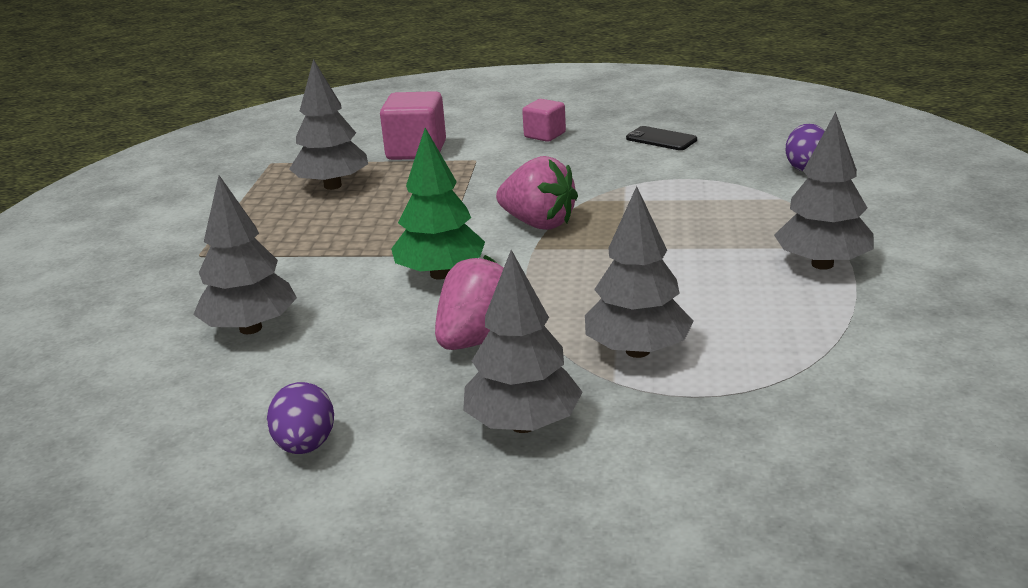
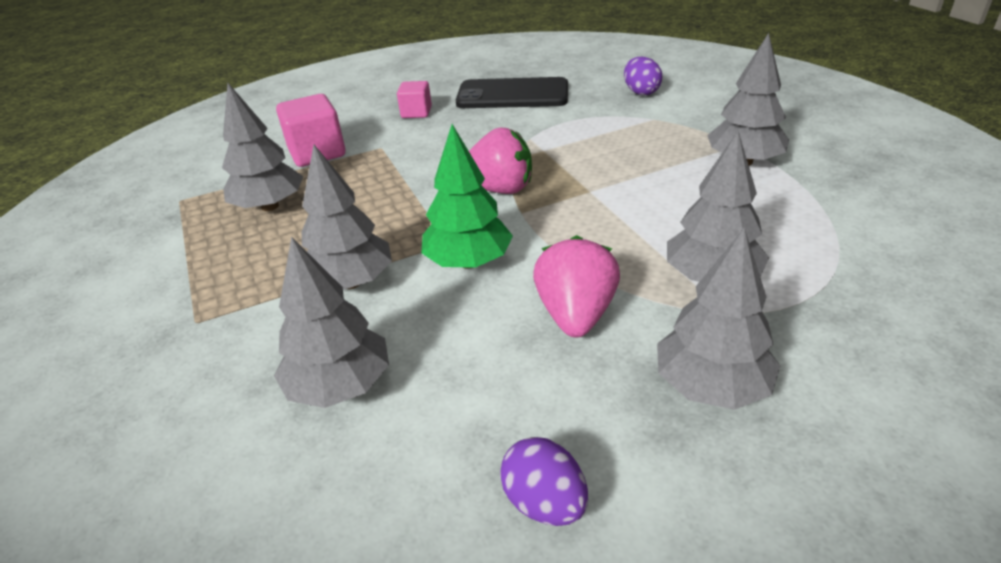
camera: 30 degrees left, 10 degrees up
black phone [626,126,697,150] -> black phone [456,77,568,108], size x2.02
none -> grey tree [302,145,392,290]

